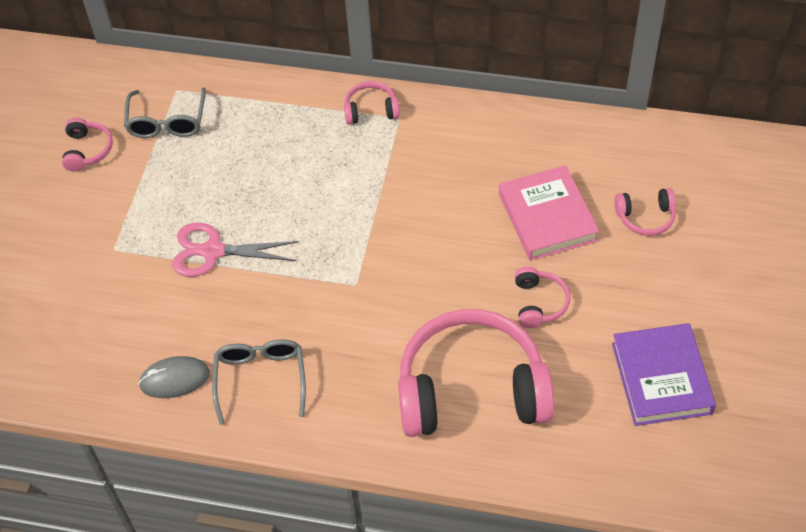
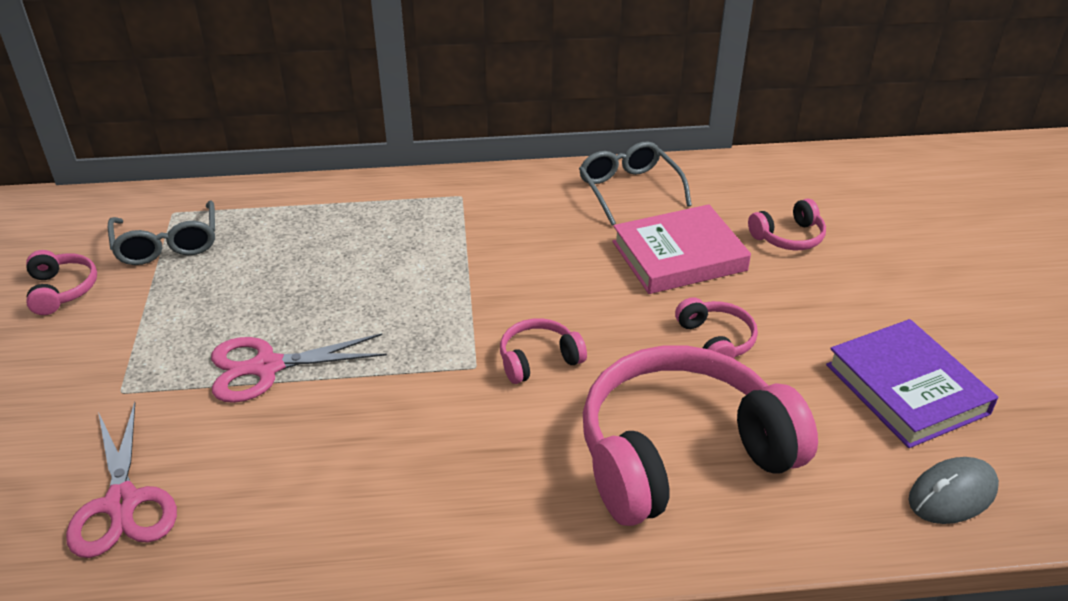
camera: 20 degrees left, 15 degrees down
grey mouse [138,356,210,398] -> grey mouse moved to [908,457,999,524]
grey glasses [212,339,306,425] -> grey glasses moved to [579,141,692,225]
pink headphones [344,81,400,124] -> pink headphones moved to [500,318,587,384]
pink book [499,165,599,261] -> pink book turned 75 degrees counterclockwise [612,204,751,294]
none -> pink scissors [66,402,177,558]

